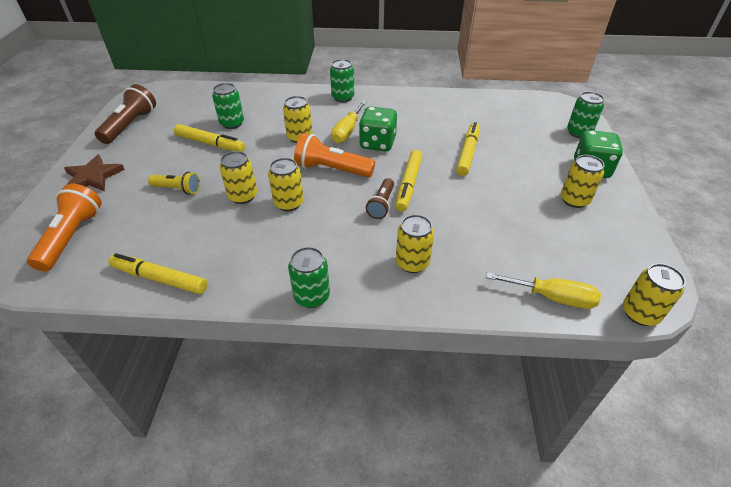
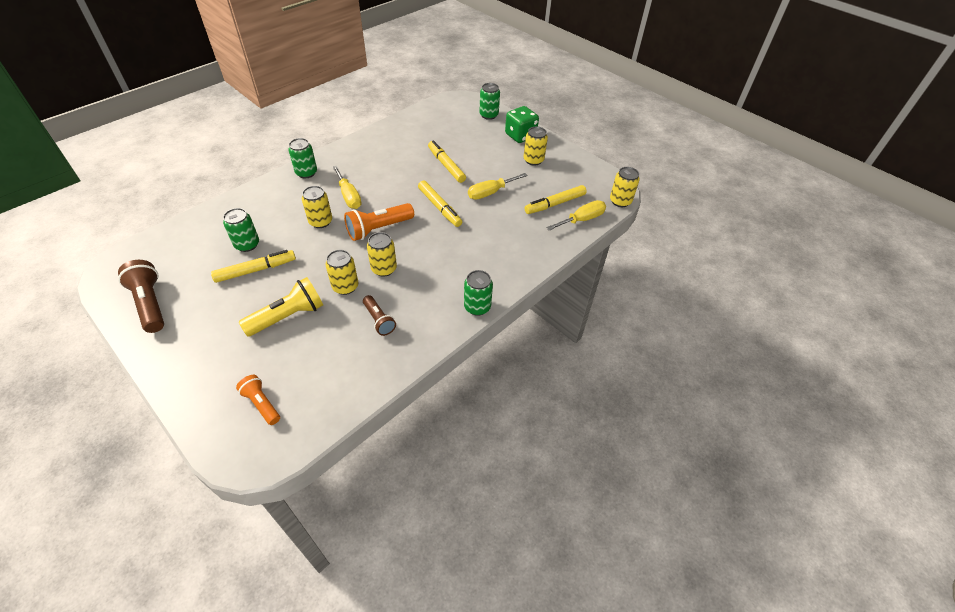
camera: 50 degrees left, 5 degrees up
orange flashlight [27,184,102,272] -> orange flashlight [236,375,280,425], size x0.62
brown star [64,154,125,191] -> none
yellow marker [108,253,207,294] -> yellow marker moved to [524,185,587,214]
yellow flashlight [148,172,200,195] -> yellow flashlight [239,277,323,337], size x1.62
green dice [359,106,397,152] -> none
brown flashlight [366,178,394,219] -> brown flashlight moved to [363,295,396,336]
yellow can [396,214,434,273] -> none
none -> yellow screwdriver [468,173,528,200]

